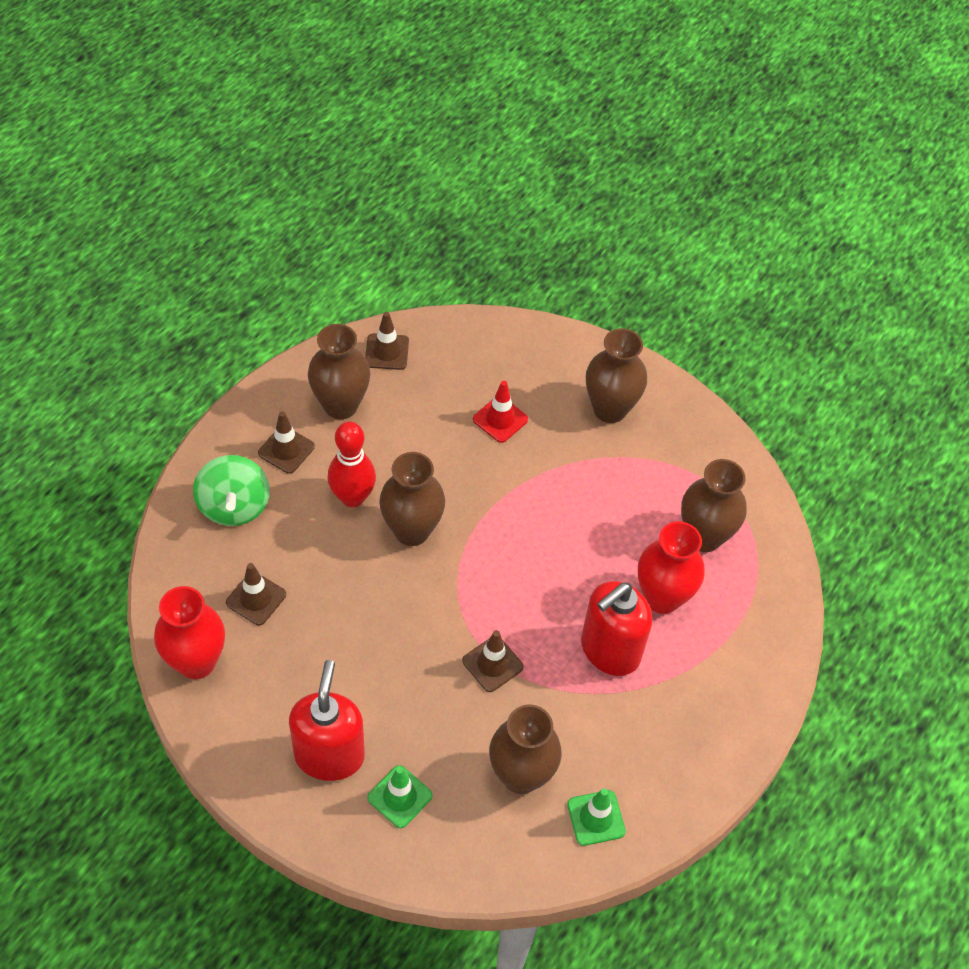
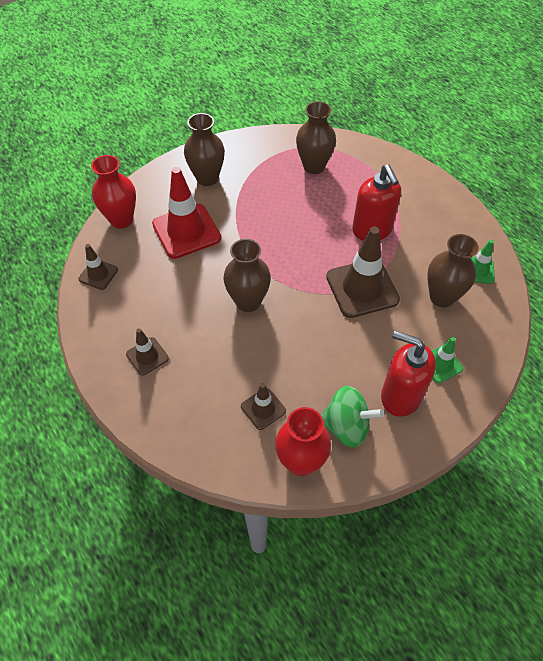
camera: 65 degrees left, 0 degrees up
green spinning top [193,455,270,526] -> green spinning top moved to [321,386,384,448]
brown vase [308,324,370,419] -> none
red bowling pin [328,422,376,507] -> none
brown traffic cone [462,630,524,692] -> brown traffic cone [326,227,400,318], size x1.92
red traffic cone [473,381,528,443] -> red traffic cone [152,167,221,259], size x1.92
red vase [638,521,705,614] -> red vase moved to [91,155,136,228]

